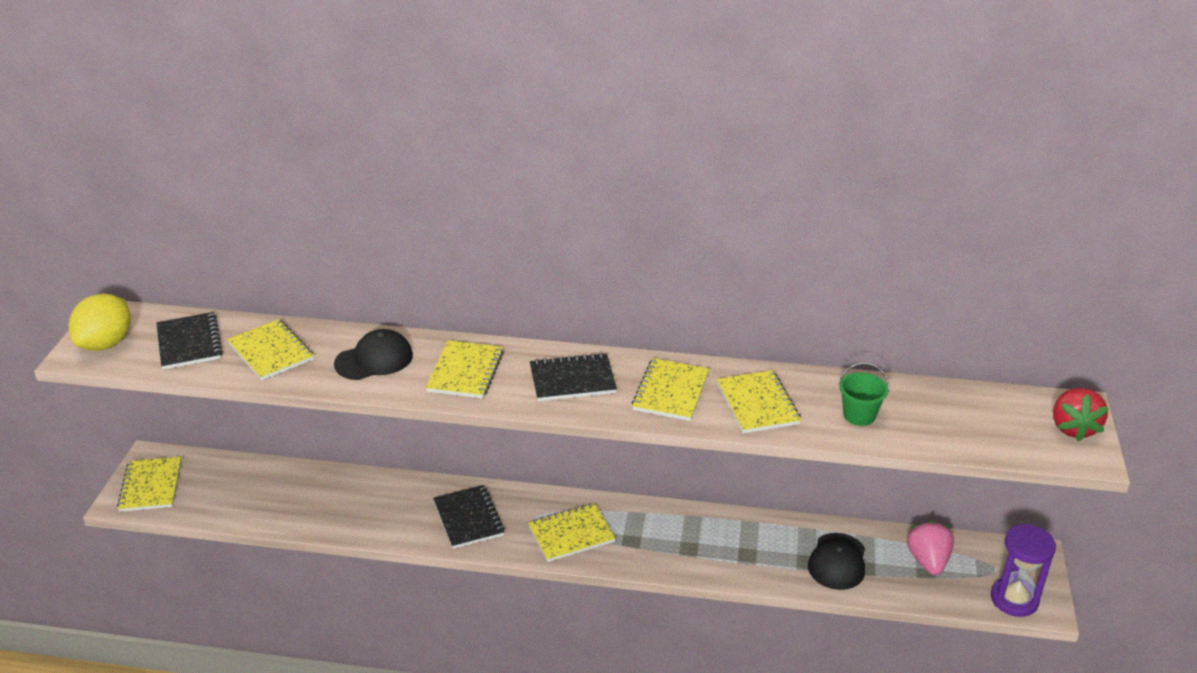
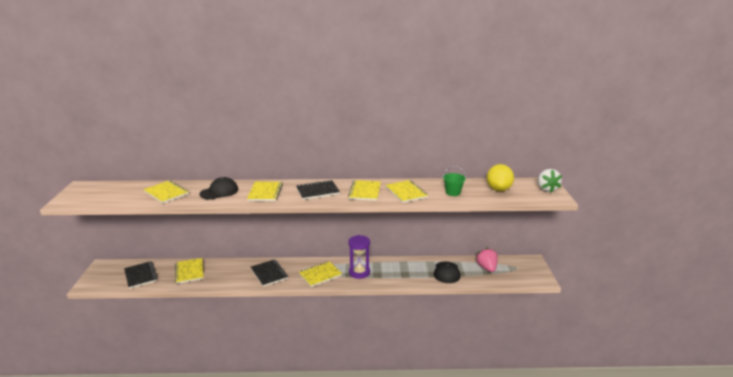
camera: 10 degrees left, 10 degrees down
yellow lemon [69,294,131,351] -> yellow lemon moved to [487,164,514,191]
yellow notebook [117,456,182,512] -> yellow notebook moved to [175,258,204,284]
black notebook [157,312,223,370] -> black notebook moved to [124,261,158,289]
purple hourglass [991,524,1056,617] -> purple hourglass moved to [348,235,370,279]
red strawberry [1053,388,1109,441] -> white strawberry [538,169,562,193]

